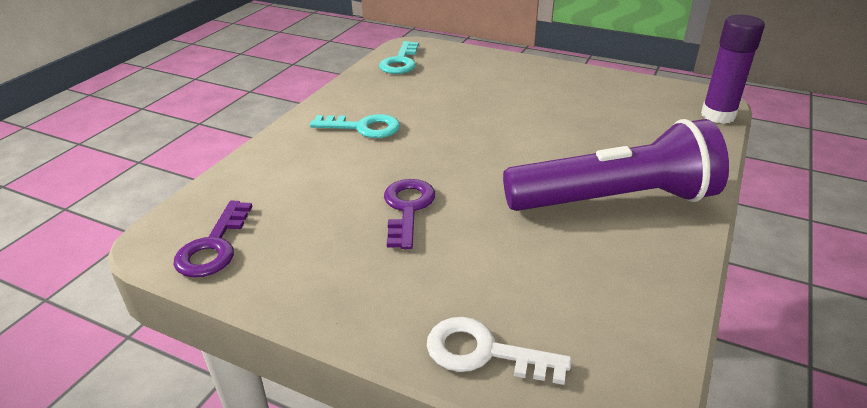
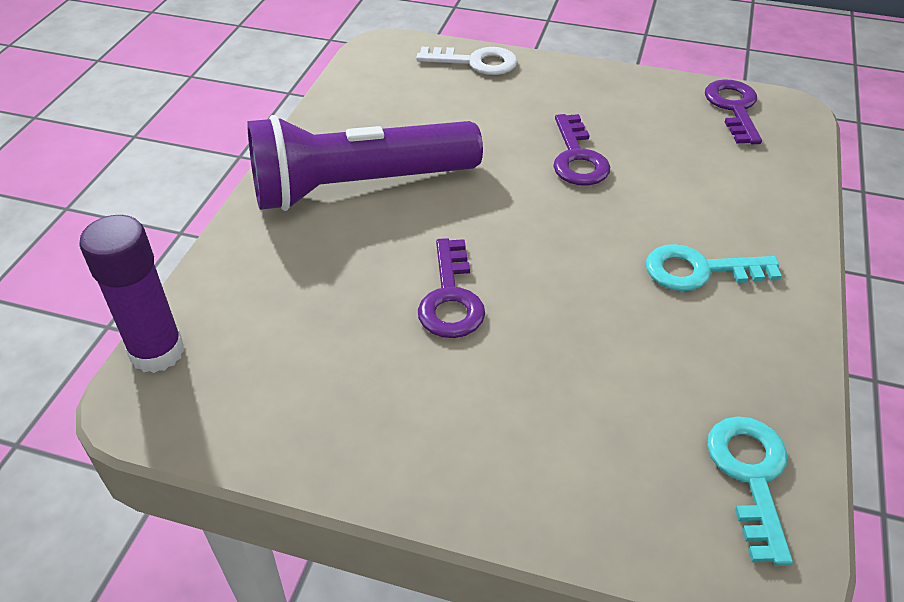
camera: 170 degrees right, 10 degrees up
none -> purple key [418,238,485,338]

